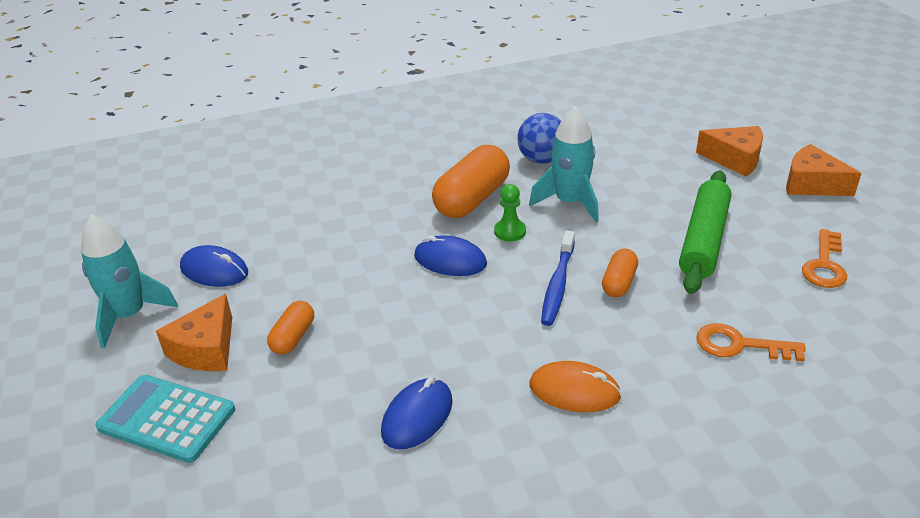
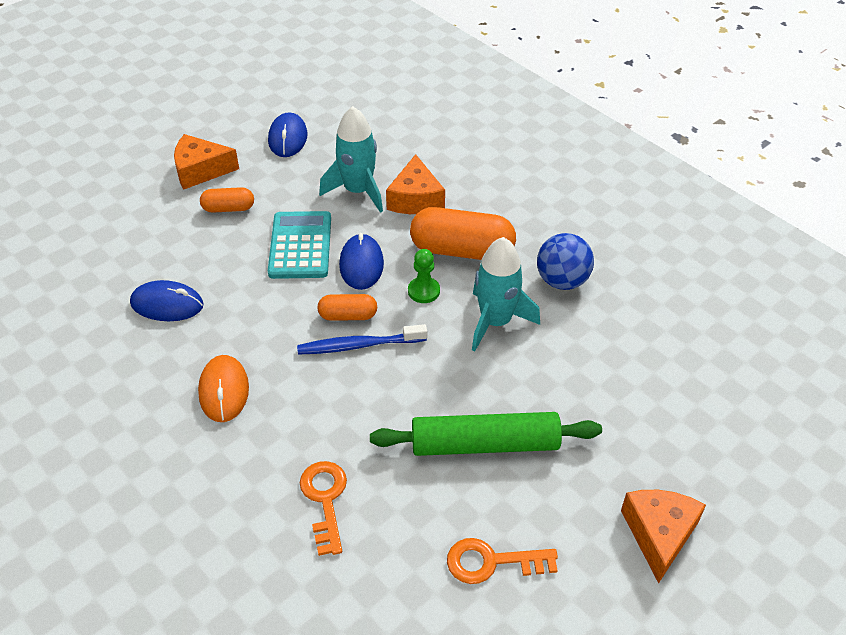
camera: 65 degrees right, 10 degrees up
turquoise rocket [81,214,178,348] -> turquoise rocket moved to [319,106,383,213]
turquoise calculator [95,375,235,463] -> turquoise calculator moved to [268,211,331,279]
orange capsule [602,249,638,297] -> orange capsule moved to [317,294,377,321]
orange cheese [696,126,763,177] -> orange cheese moved to [386,154,445,214]

